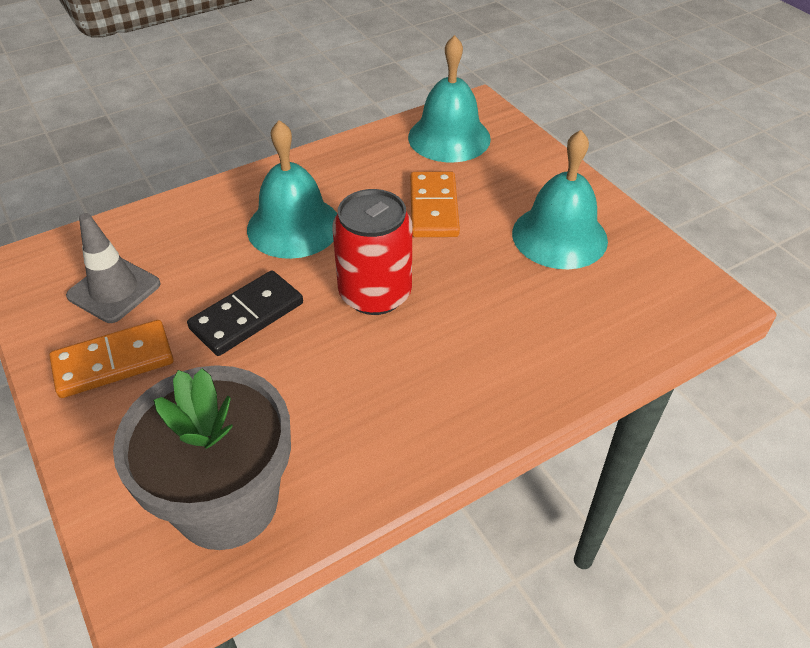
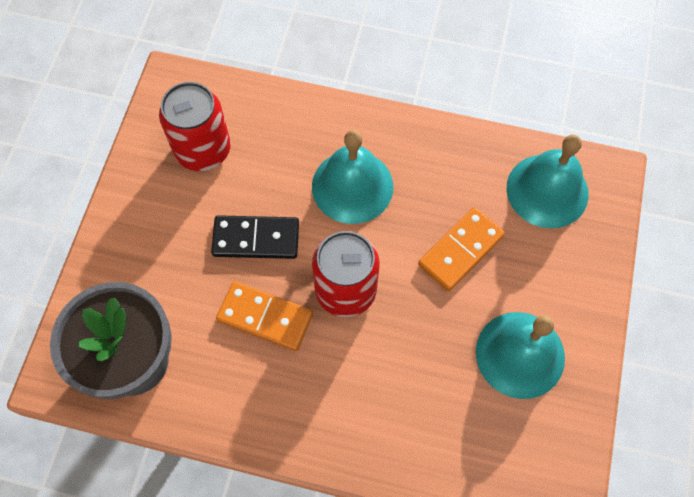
camera: 45 degrees right, 20 degrees up
orange domino [49,320,174,398] -> orange domino moved to [216,281,313,351]
grey traffic cone [66,213,161,323] -> red can [159,82,231,171]

